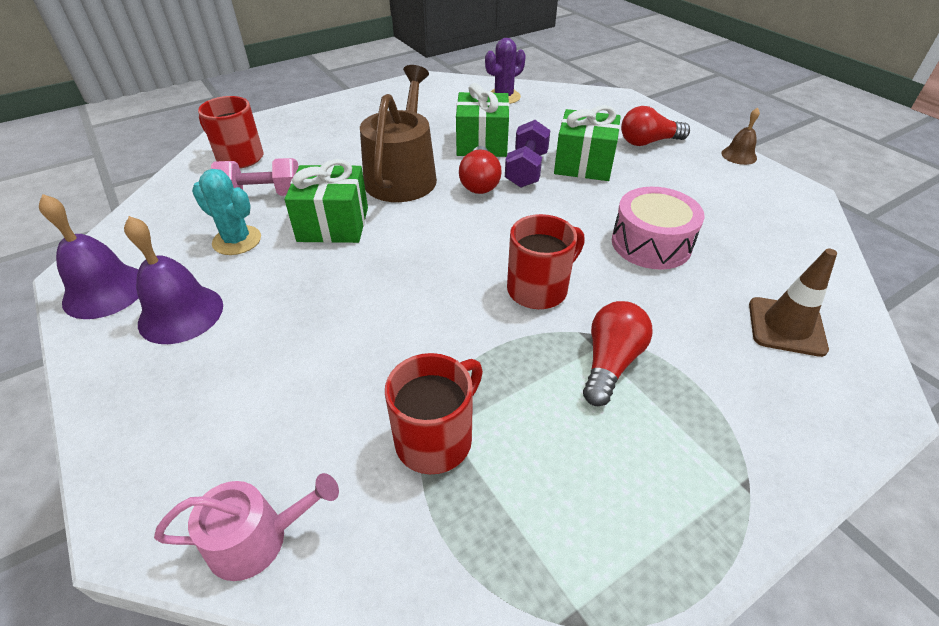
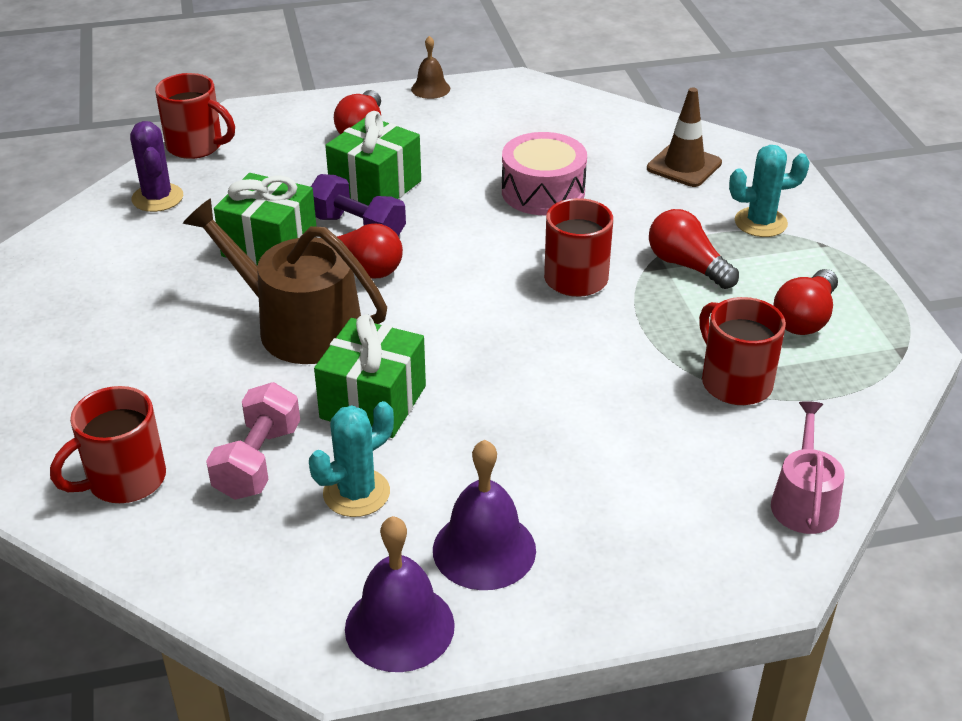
camera: 70 degrees left, 5 degrees down
none -> red mug [155,73,235,159]
none -> turquoise cactus [729,145,810,237]
none -> red light bulb [773,269,838,335]

